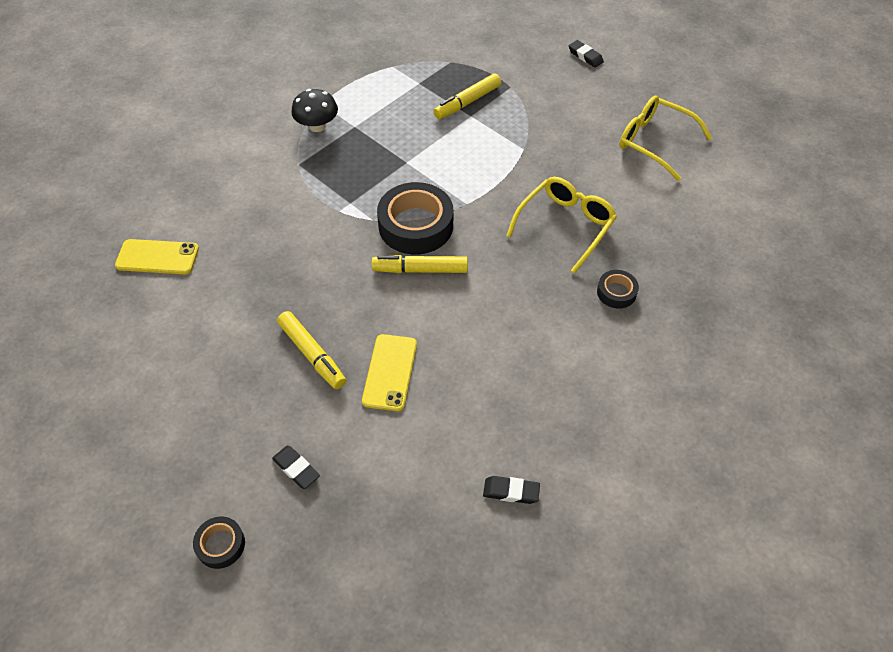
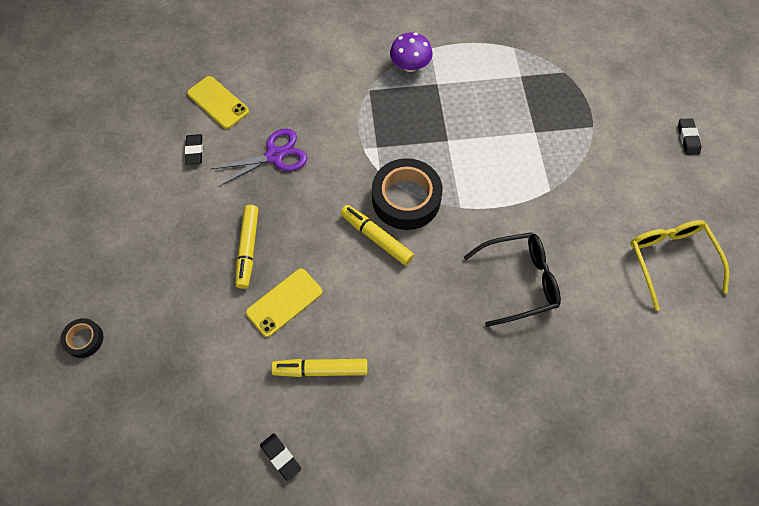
camera: 40 degrees right, 10 degrees up
black eraser [272,446,320,489] -> black eraser moved to [185,134,203,165]
black mushroom [291,89,338,132] -> purple mushroom [390,32,433,72]
yellow marker [433,73,501,119] -> yellow marker moved to [271,359,368,377]
yellow glasses [506,177,617,273] -> black glasses [464,232,561,327]
black tape [597,270,639,309] -> none
none -> purple scissors [211,129,307,187]

